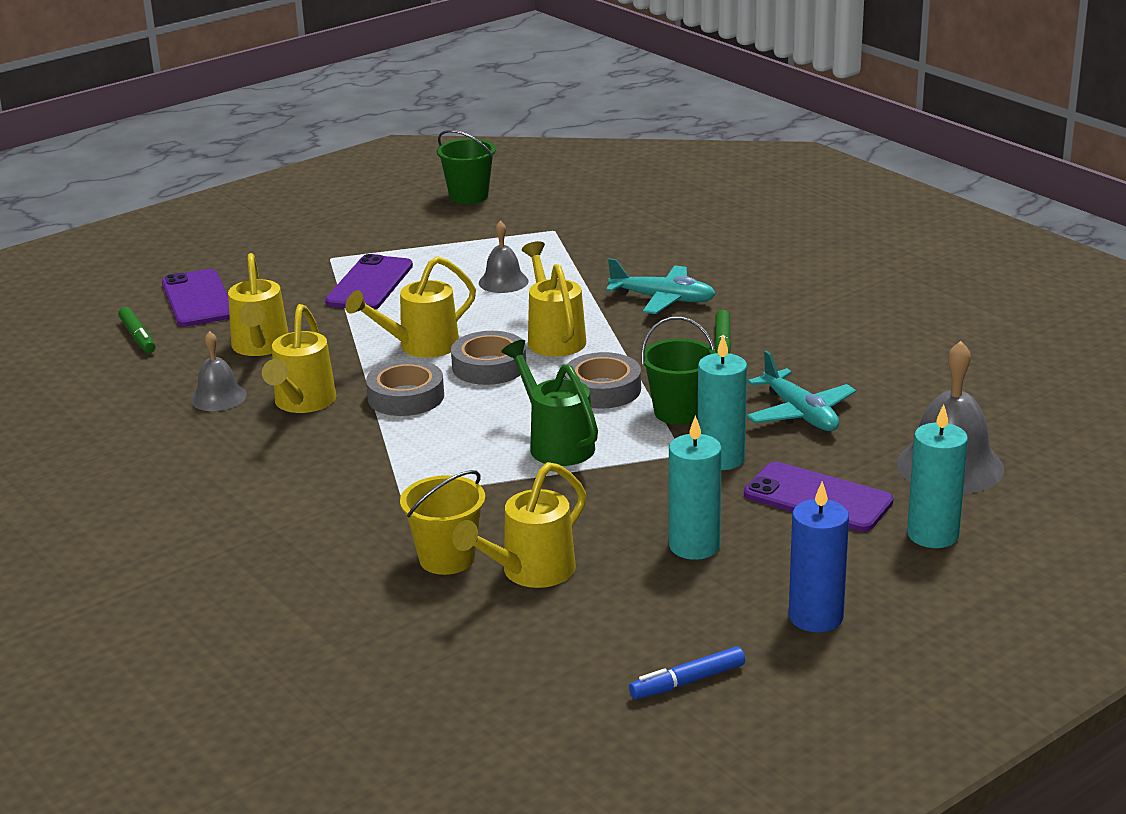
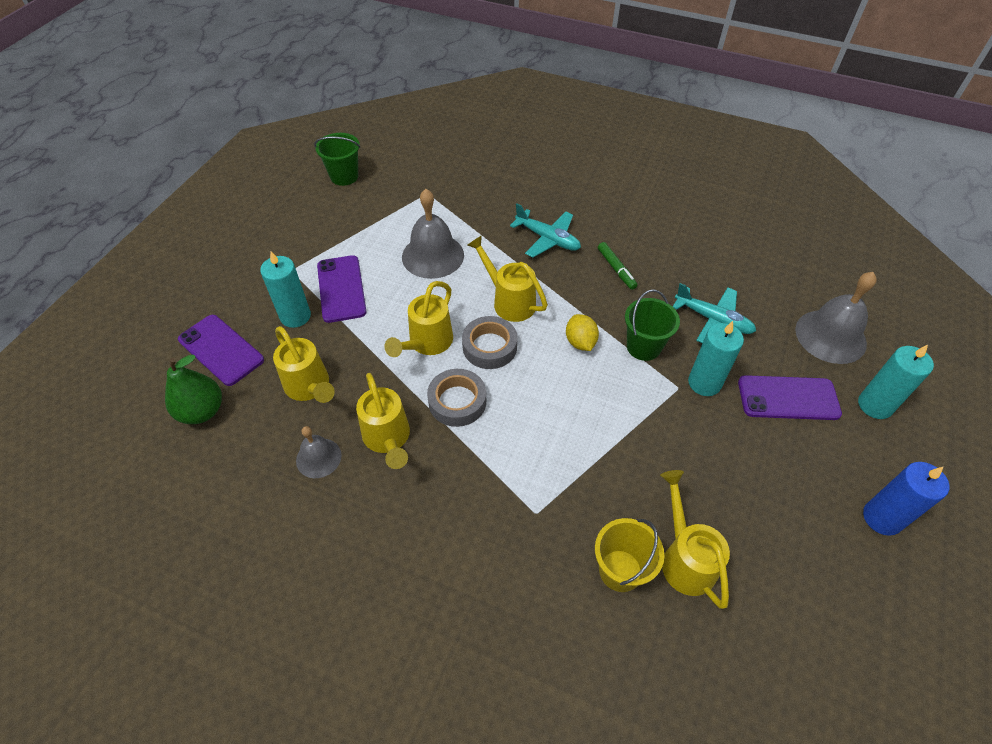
camera: 30 degrees left, 25 degrees up
green marker [118,307,155,353] -> green pear [165,355,222,424]
yellow watering can [452,462,586,588] -> yellow watering can turned 150 degrees clockwise [660,470,730,609]
grey bell [479,221,528,293] -> grey bell [402,189,464,279], size x1.73
green watering can [501,340,598,466] -> none
grey tape [564,352,641,408] -> yellow lemon [566,314,599,351]
turquoise plane [606,258,716,314] -> turquoise plane turned 45 degrees clockwise [510,204,581,258]
blue marker [629,646,745,699] -> none
turquoise candle [669,415,722,560] -> turquoise candle moved to [260,251,311,328]

